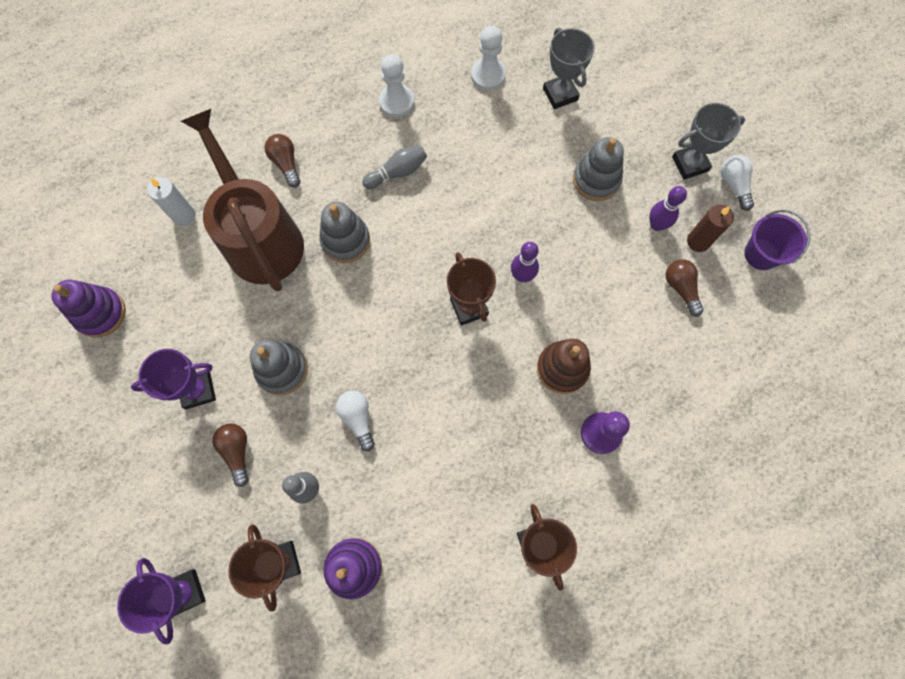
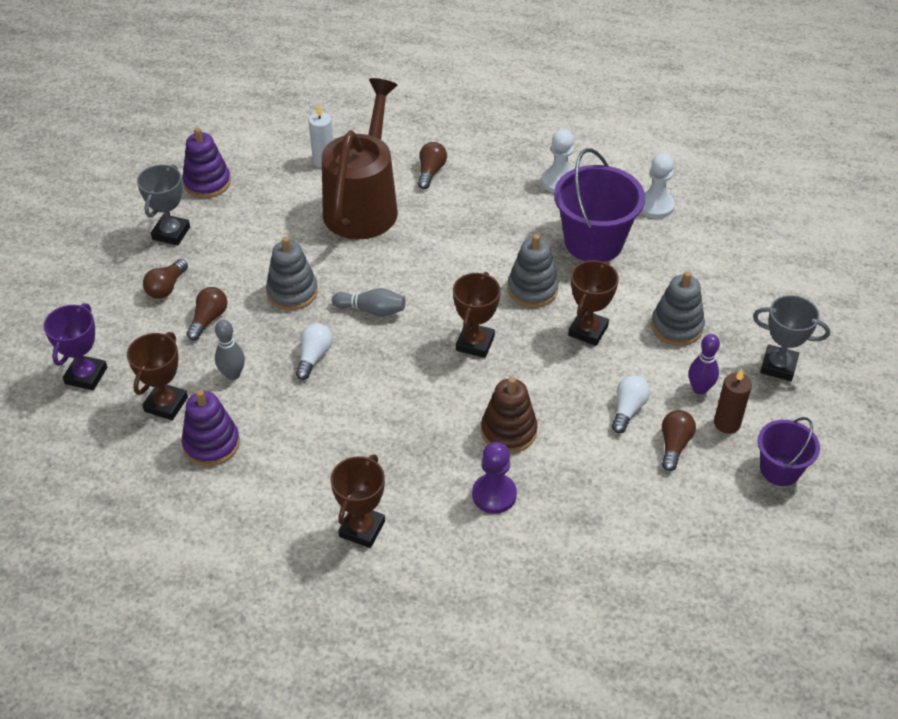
camera: 40 degrees right, 25 degrees down
purple trophy [131,349,216,409] -> none
grey stacking toy [319,202,370,263] -> grey stacking toy moved to [507,234,559,308]
grey bowling pin [362,146,427,189] -> grey bowling pin moved to [332,288,405,317]
purple bowling pin [511,242,539,282] -> none
grey trophy [543,28,595,109] -> grey trophy moved to [137,164,190,245]
white light bulb [721,155,754,211] -> white light bulb moved to [612,375,650,433]
none -> brown light bulb [143,259,188,299]
none -> purple bucket [554,148,645,262]
none -> brown trophy [568,260,619,346]

